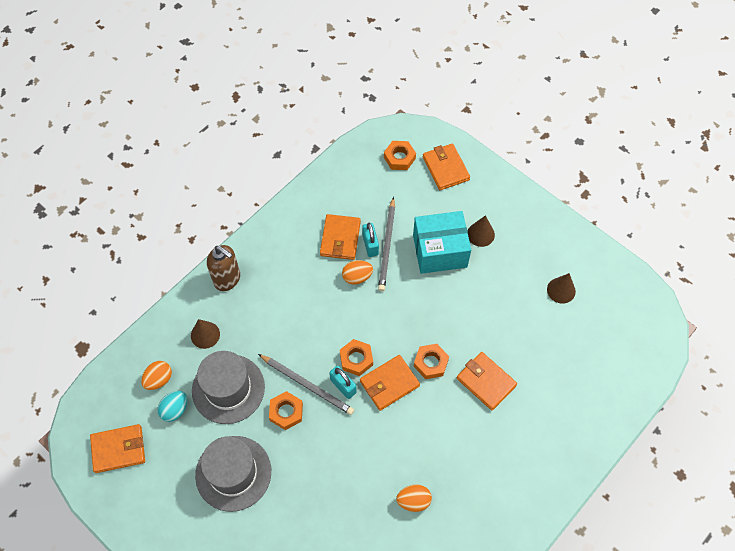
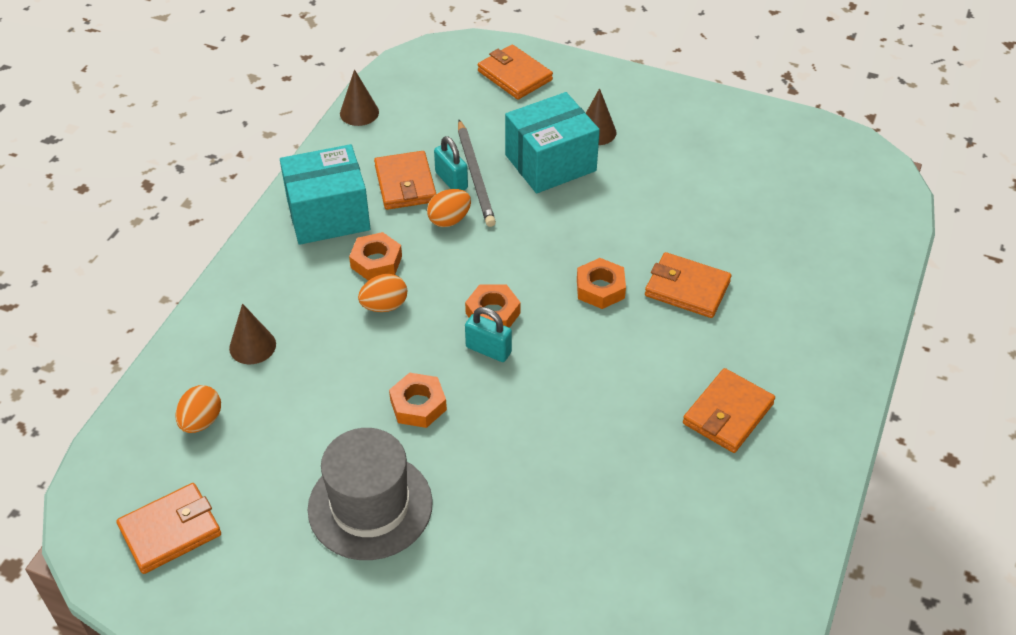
camera: 20 degrees left, 15 degrees down
turquoise egg [157,391,187,422] -> none
grey hat [192,351,265,424] -> none
brown soap dispenser [207,245,240,291] -> none
grey pencil [258,354,354,415] -> none
orange wallet [360,355,420,411] -> orange wallet moved to [683,368,775,453]
orange nut [384,141,416,170] -> orange nut moved to [349,232,402,281]
orange egg [396,484,432,512] -> orange egg moved to [358,274,407,312]
brown cone [547,273,576,304] -> brown cone moved to [340,69,379,126]
none -> turquoise box [280,144,370,245]

